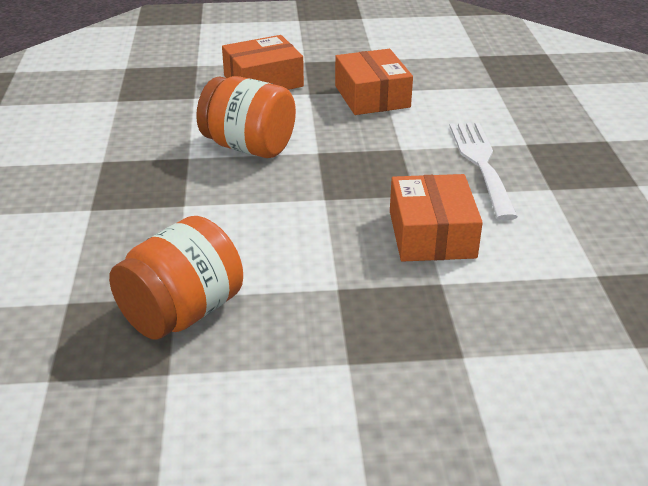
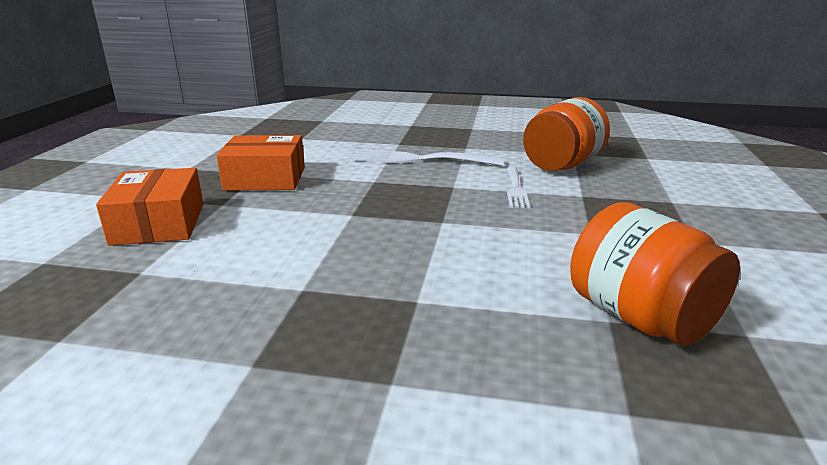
camera: 75 degrees left, 10 degrees down
orange jar [196,76,296,158] -> orange jar moved to [523,97,610,171]
orange box [390,174,483,262] -> white fork [506,166,530,208]

